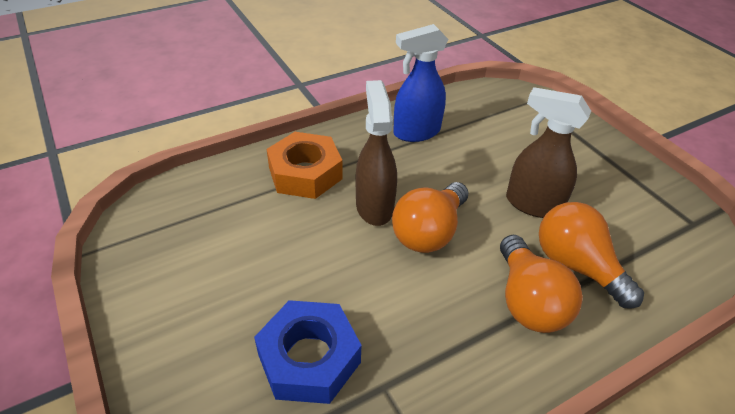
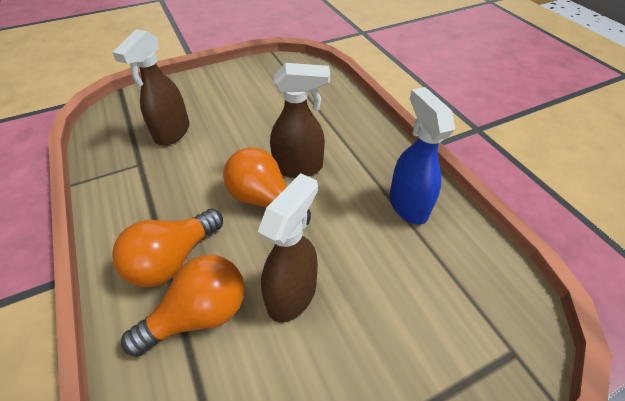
camera: 95 degrees right, 5 degrees up
blue nut [254,300,361,404] -> brown spray bottle [112,29,190,145]
orange nut [267,132,343,199] -> none
orange light bulb [500,235,583,333] -> orange light bulb turned 45 degrees counterclockwise [112,209,223,287]

